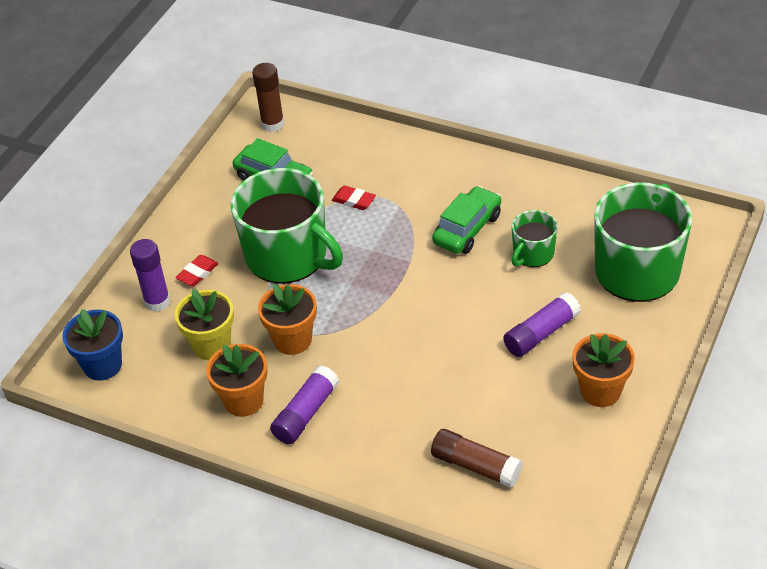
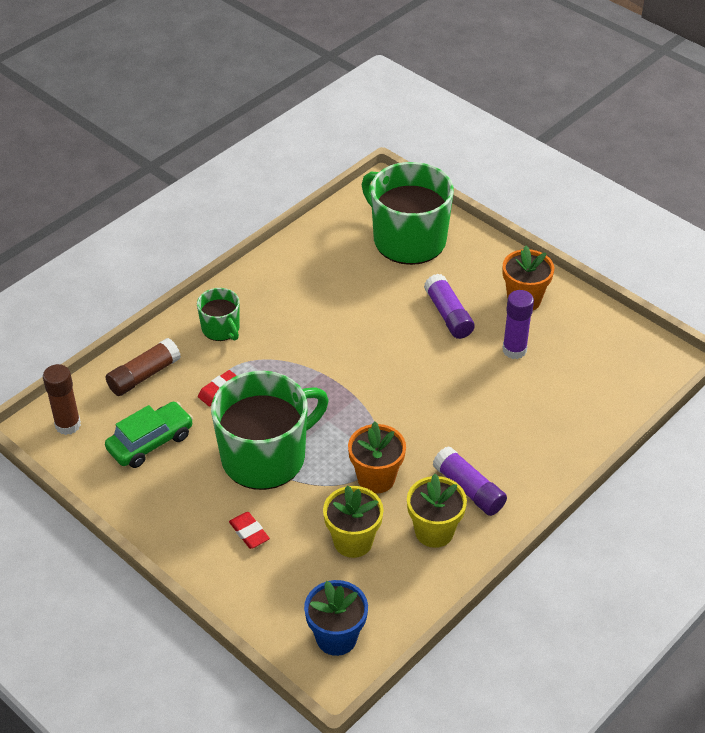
camera: 75 degrees left, 0 degrees up
purple glue stick [130,239,171,312] -> purple glue stick moved to [503,290,534,359]
orange flower pot [206,344,268,417] -> yellow flower pot [407,474,467,548]
brown glue stick [431,429,523,488] -> brown glue stick moved to [106,338,181,396]
green car [432,186,501,254] -> none
green mug [512,210,558,267] -> green mug moved to [197,288,240,341]

